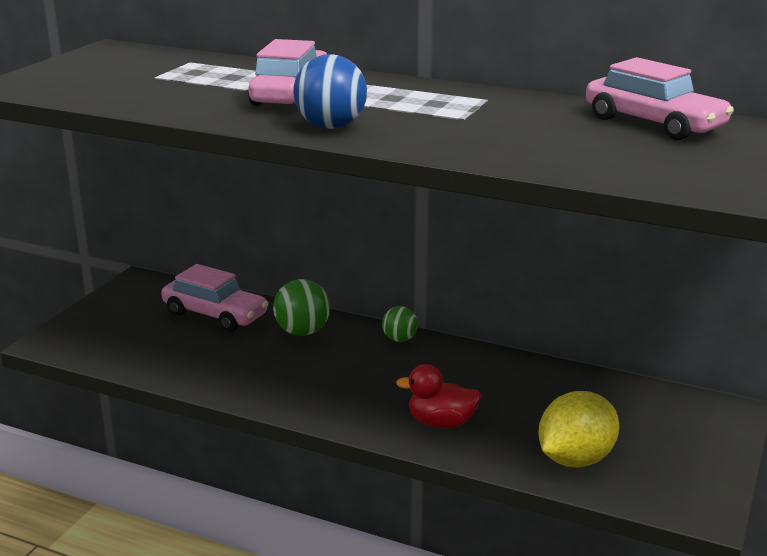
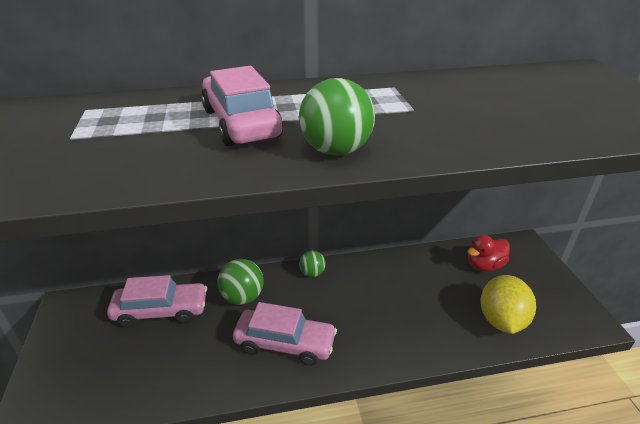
camera: 35 degrees left, 10 degrees up
blue ball [293,54,367,129] -> green ball [299,78,375,156]
red duck [396,364,482,428] -> red duck moved to [467,235,510,271]
pink car [586,57,734,140] -> pink car moved to [233,302,337,366]

